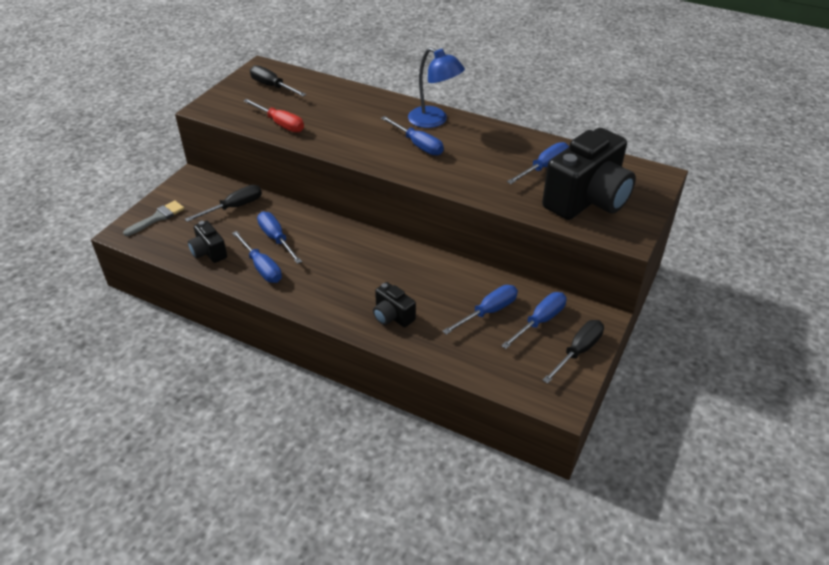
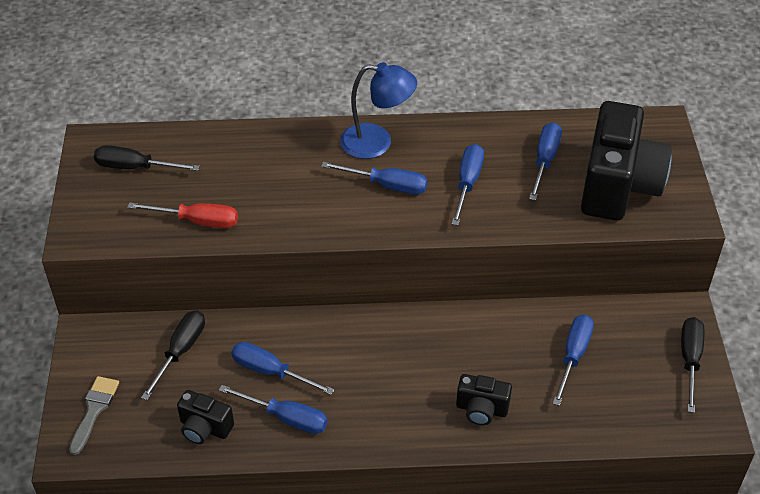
camera: 30 degrees left, 5 degrees up
blue screwdriver [501,292,566,349] -> blue screwdriver moved to [452,144,484,226]

